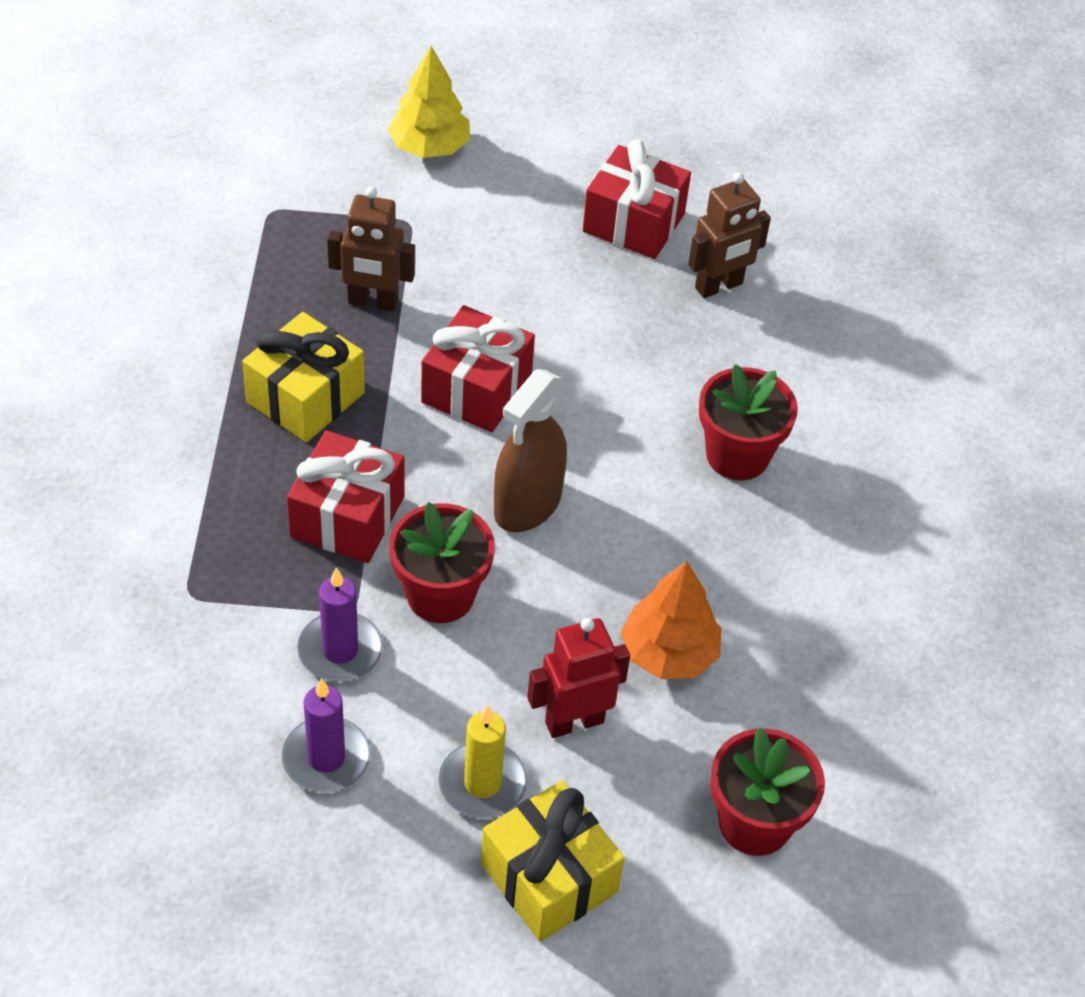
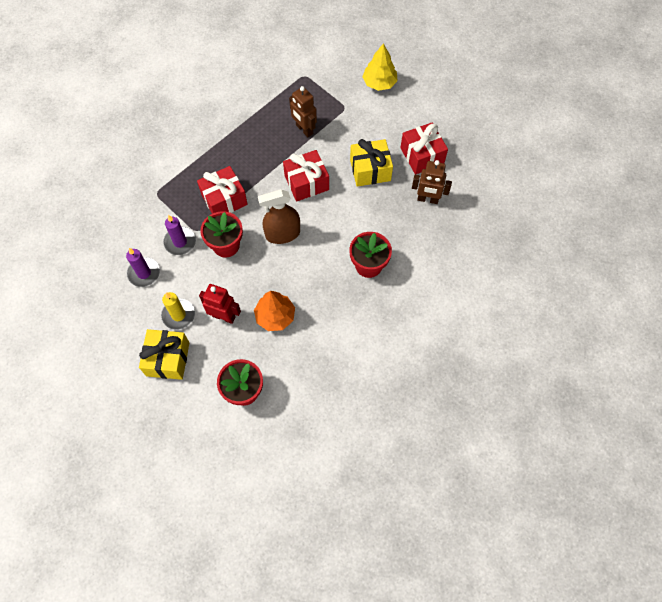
camera: 45 degrees right, 15 degrees up
yellow gift [242,312,365,442] -> yellow gift moved to [350,139,393,187]

